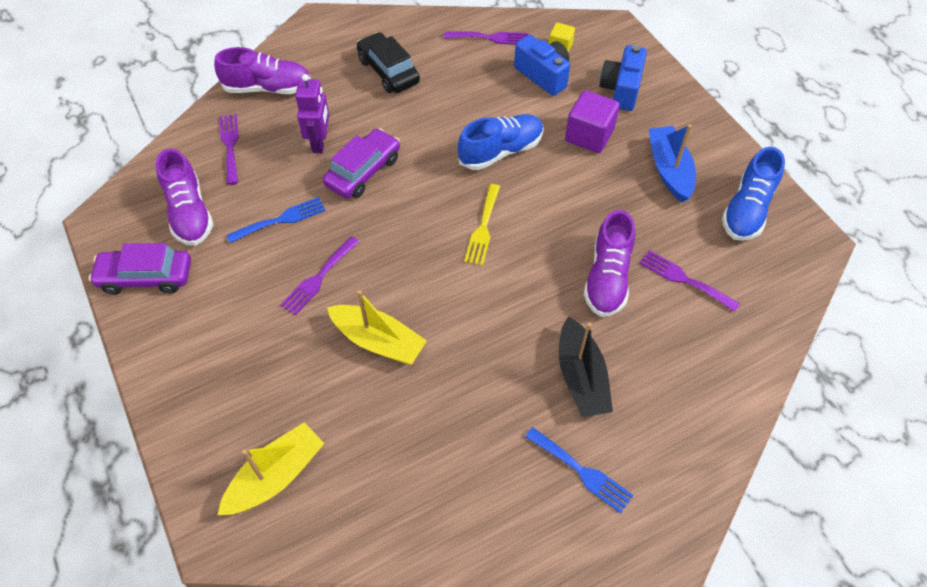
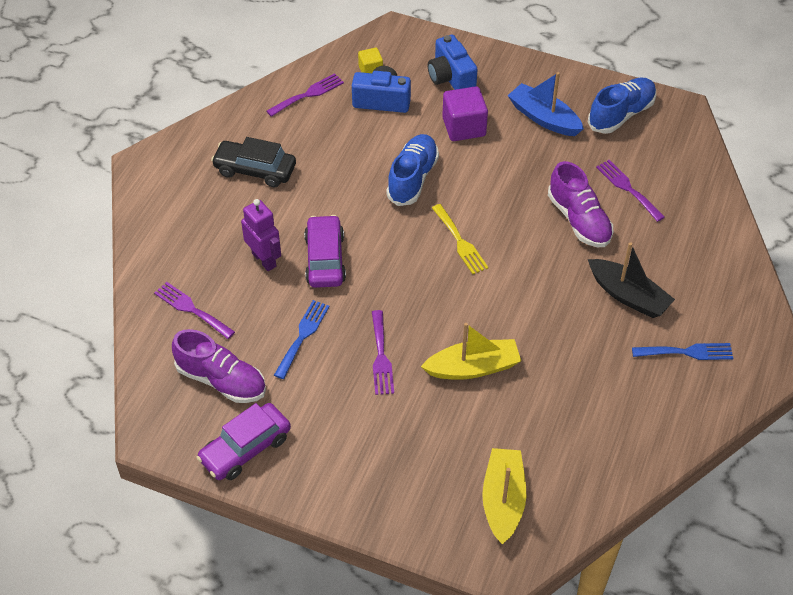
camera: 40 degrees left, 5 degrees down
purple shoe [214,47,311,94] -> none
purple fork [639,250,740,312] -> purple fork turned 60 degrees clockwise [596,160,665,222]
blue shoe [722,147,785,241] -> blue shoe turned 120 degrees counterclockwise [588,78,656,134]

